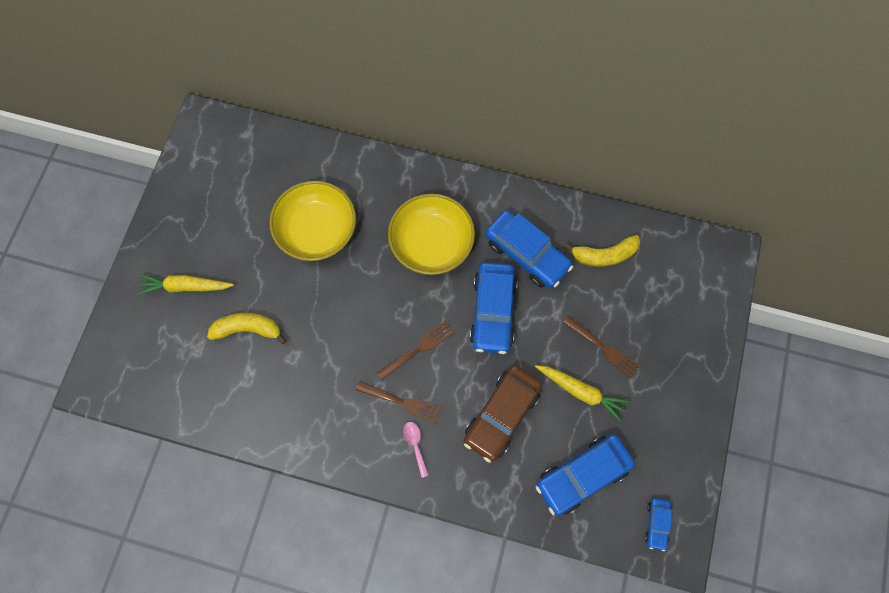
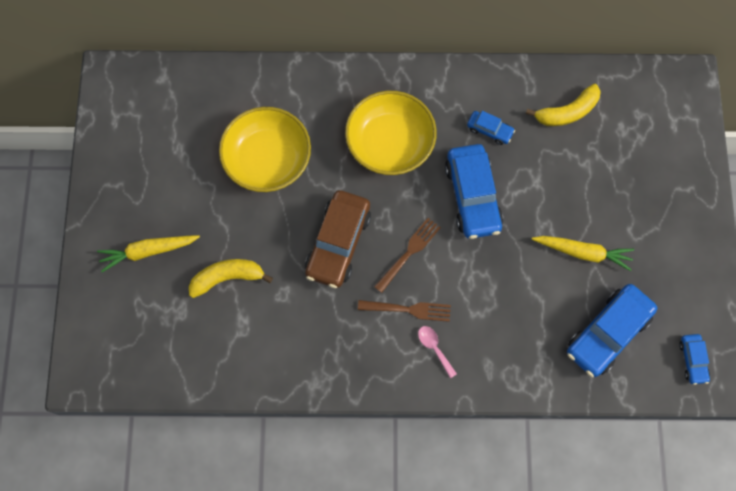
camera: 15 degrees left, 0 degrees up
brown car [464,365,543,463] -> brown car moved to [305,190,371,288]
blue car [485,210,573,289] -> blue car [467,111,515,145], size x0.49
brown fork [563,316,640,378] -> none

